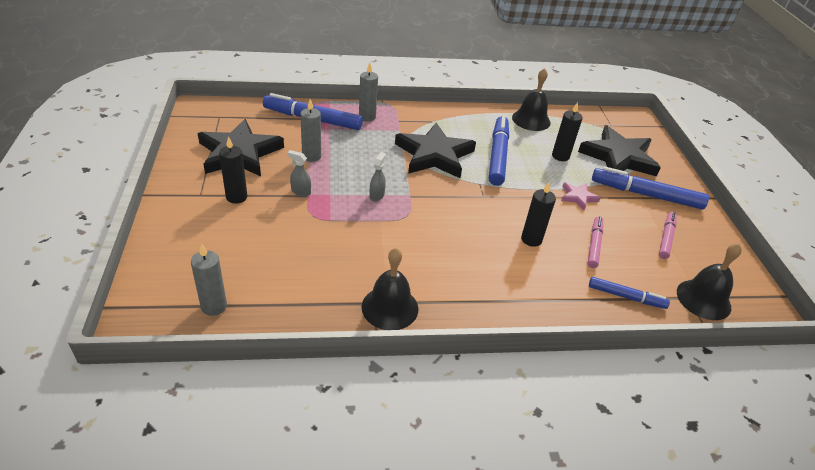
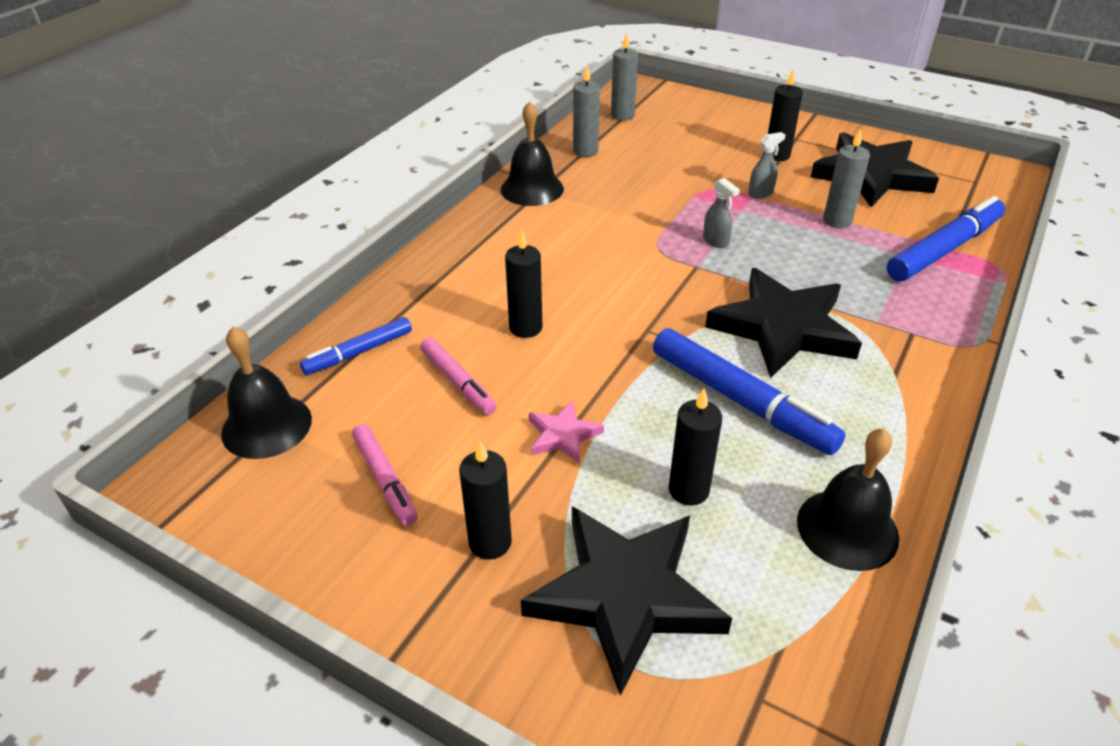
camera: 130 degrees right, 0 degrees up
grey candle [359,63,378,122] -> grey candle moved to [573,66,600,157]
blue marker [592,166,709,210] -> black candle [459,441,512,559]

